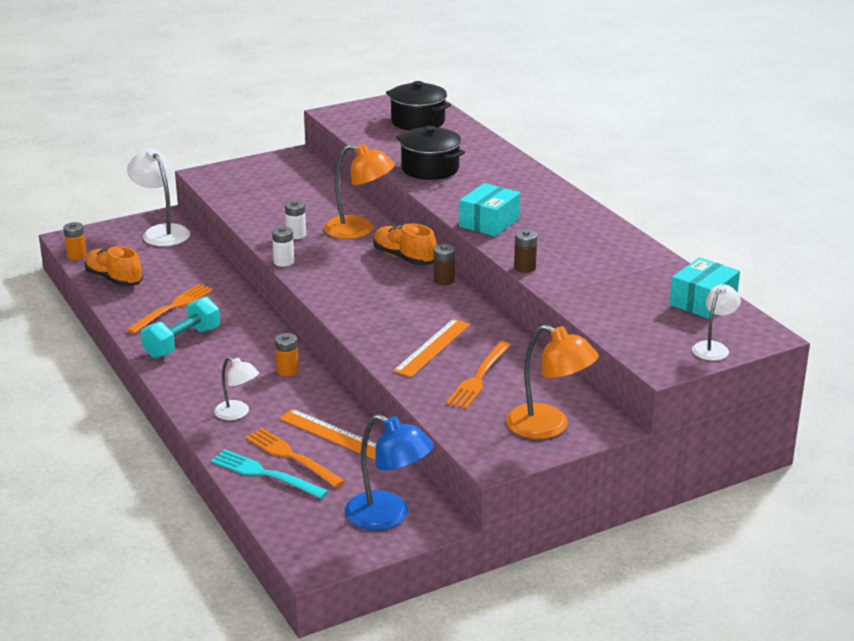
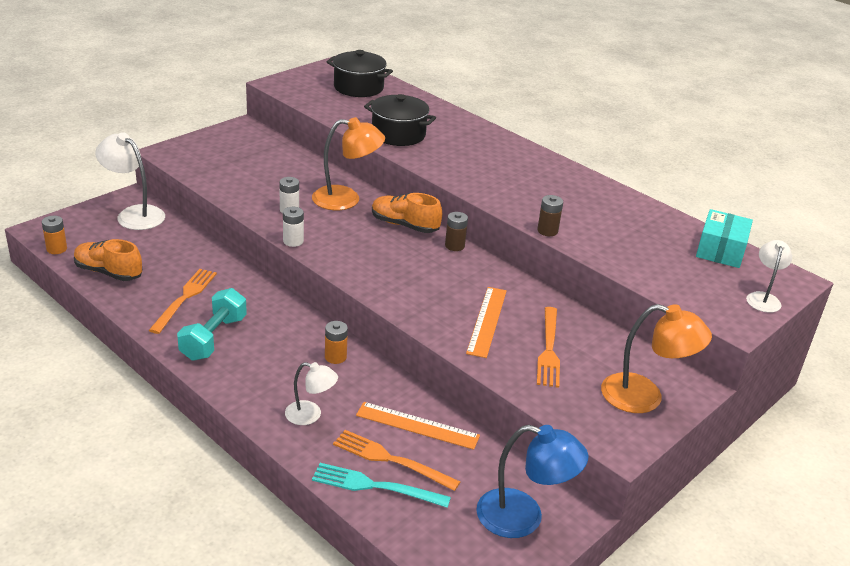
camera: 20 degrees left, 5 degrees up
turquoise box [459,183,520,236] -> none

